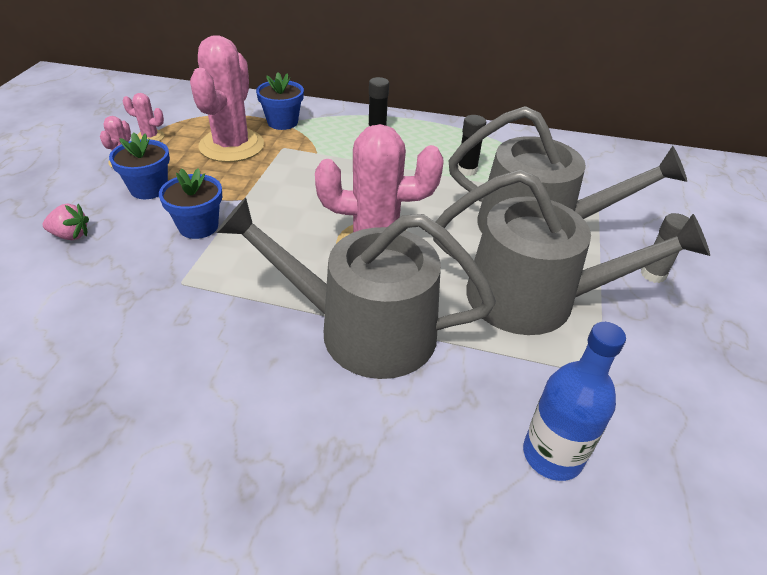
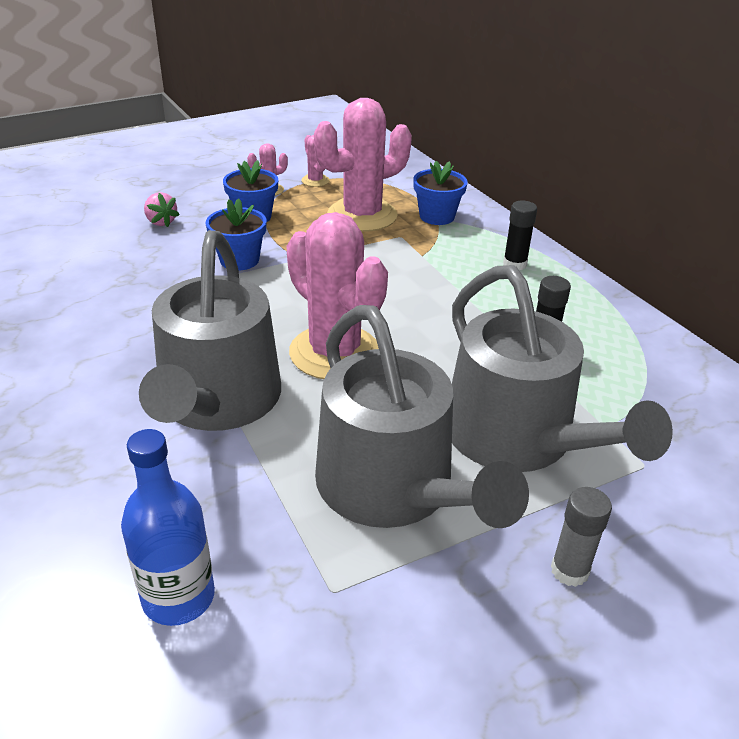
camera: 50 degrees right, 5 degrees down
grey watering can [216,198,496,379] -> grey watering can turned 150 degrees counterclockwise [139,230,281,431]

